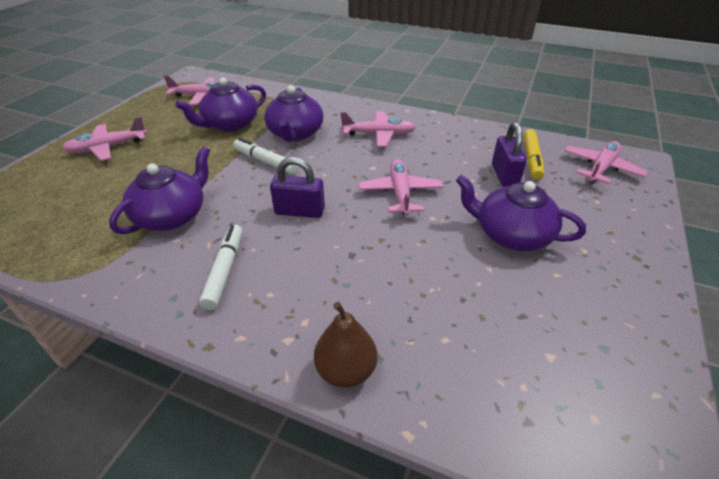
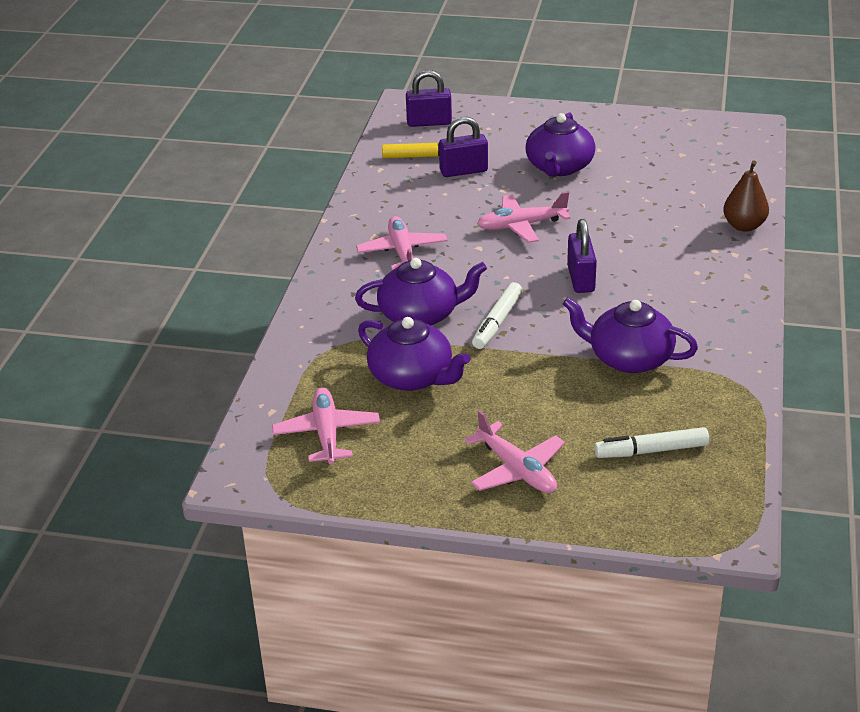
camera: 100 degrees left, 5 degrees down
white marker [199,225,242,310] -> white marker moved to [594,427,709,458]
pink plane [564,141,648,184] -> purple padlock [406,70,452,127]

